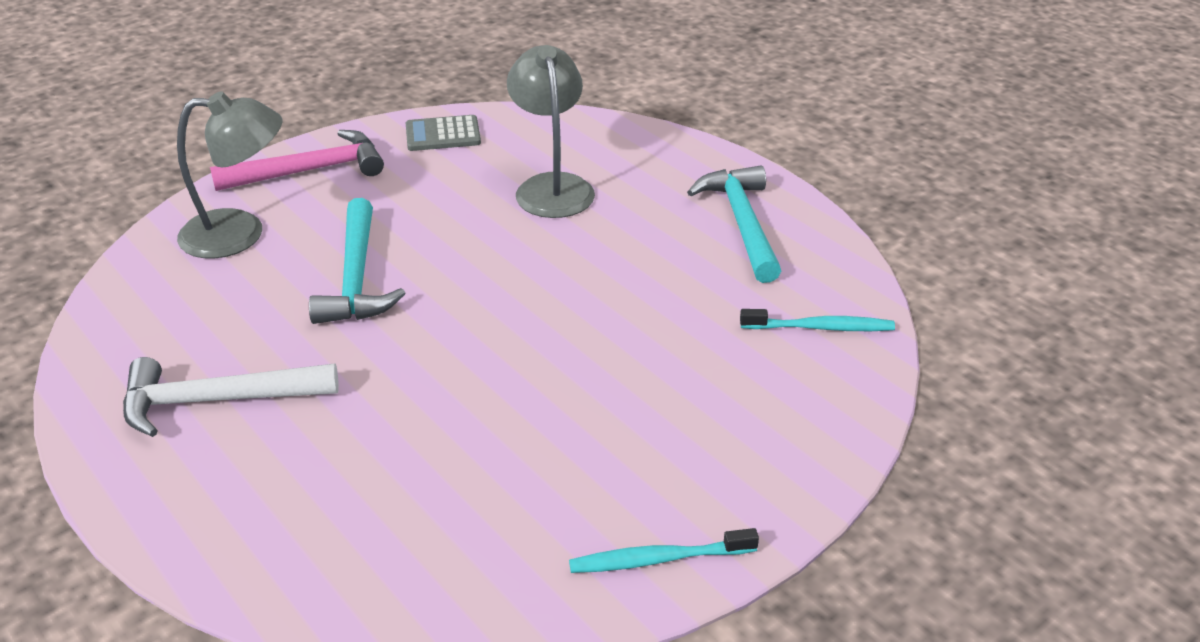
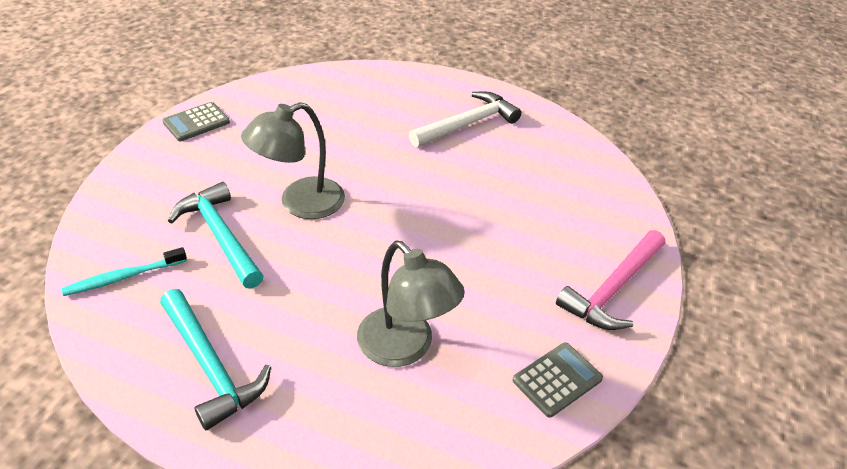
camera: 150 degrees right, 5 degrees up
grey lamp [177,91,282,258] -> grey lamp moved to [241,102,345,219]
turquoise hammer [309,198,405,324] -> turquoise hammer moved to [168,182,264,289]
turquoise toothbrush [569,528,759,573] -> grey calculator [162,102,230,141]

